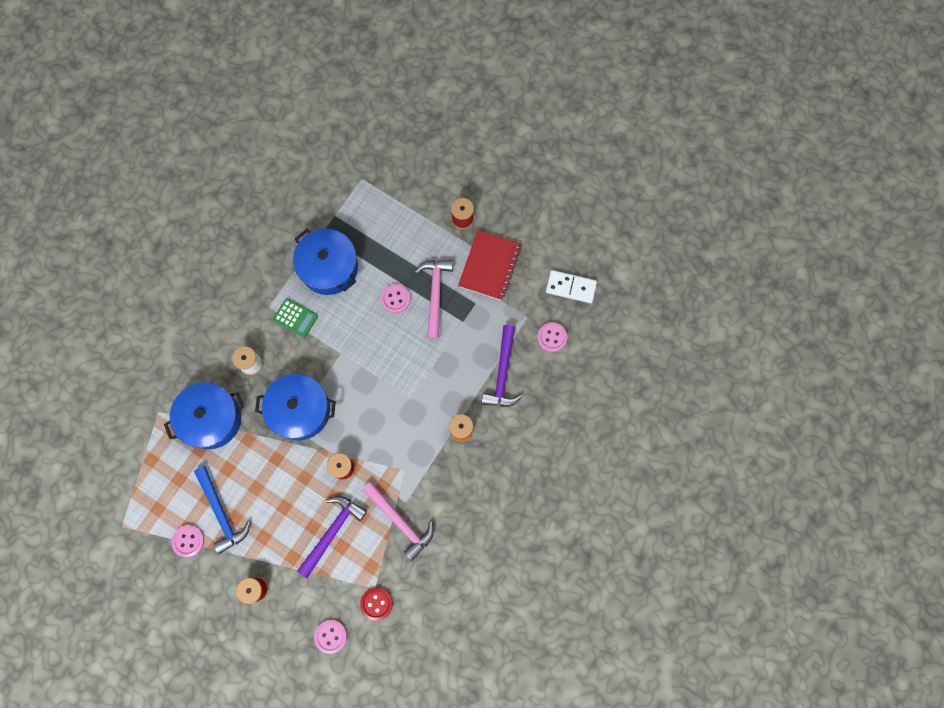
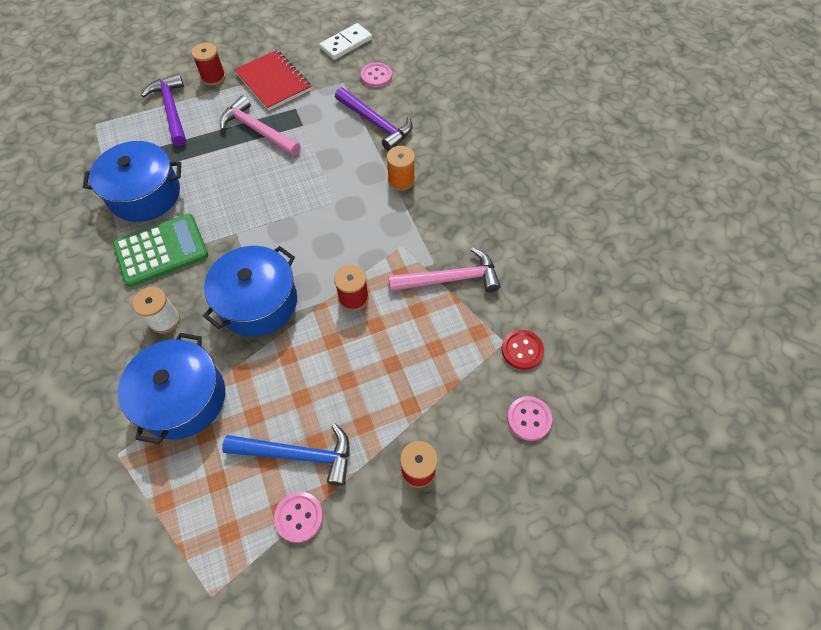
camera: 55 degrees left, 15 degrees down
green calculator [273,298,318,338] -> green calculator [113,214,208,287], size x1.69
purple hammer [297,496,367,578] -> purple hammer moved to [141,74,186,146]
pink button [380,284,410,313] -> none

